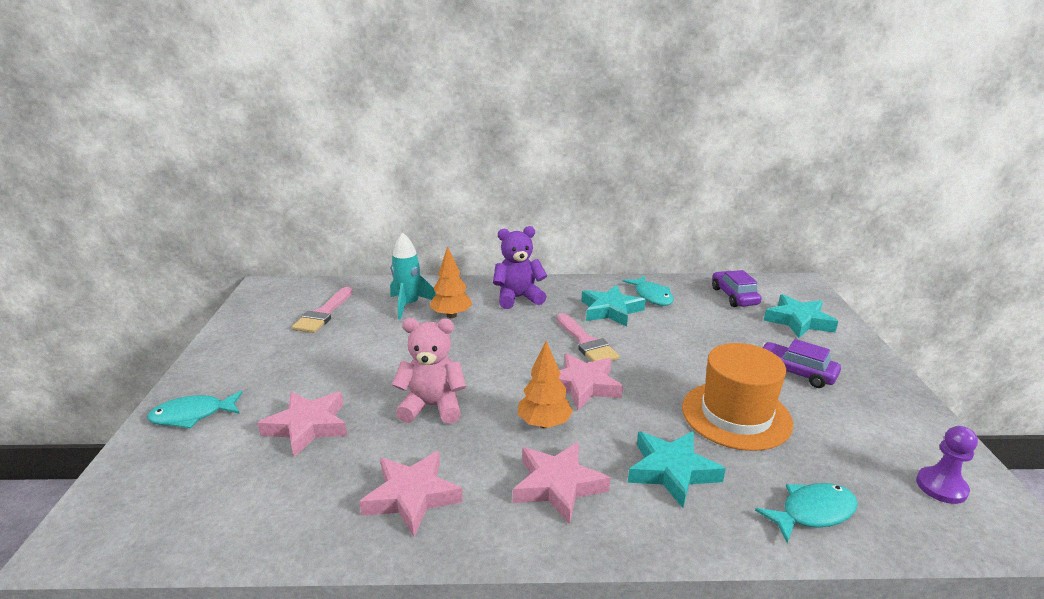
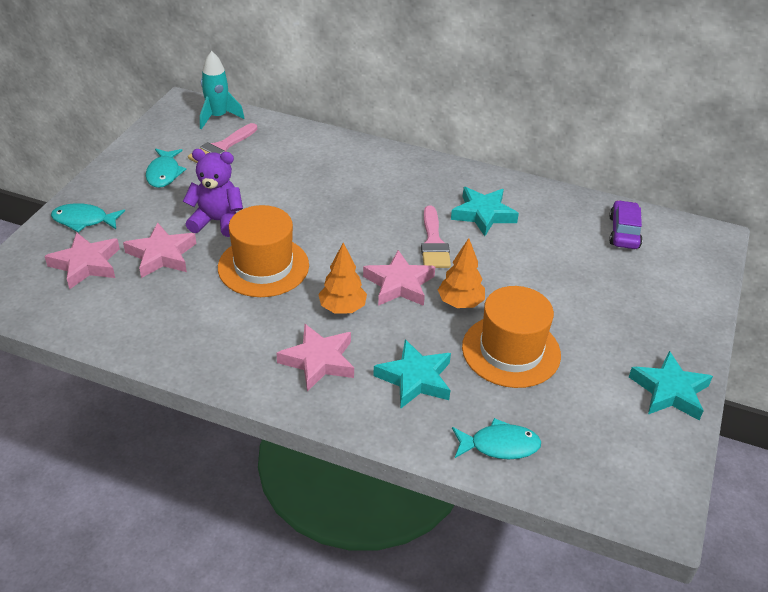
camera: 20 degrees right, 15 degrees up
pink star [359,451,463,537] -> pink star moved to [45,232,120,290]
turquoise rocket [390,232,436,319] -> turquoise rocket moved to [200,51,244,129]
pink teddy bear [392,318,466,424] -> orange hat [218,205,309,297]
orange tree [430,246,472,318] -> orange tree moved to [438,238,485,308]
purple teddy bear [493,226,547,309] -> purple teddy bear moved to [183,149,243,237]
turquoise fish [623,276,674,306] -> turquoise fish moved to [146,148,186,188]
purple car [762,339,841,388] -> none
turquoise star [763,294,838,338] -> turquoise star moved to [629,351,713,420]
purple pawn [916,426,978,504] -> none

